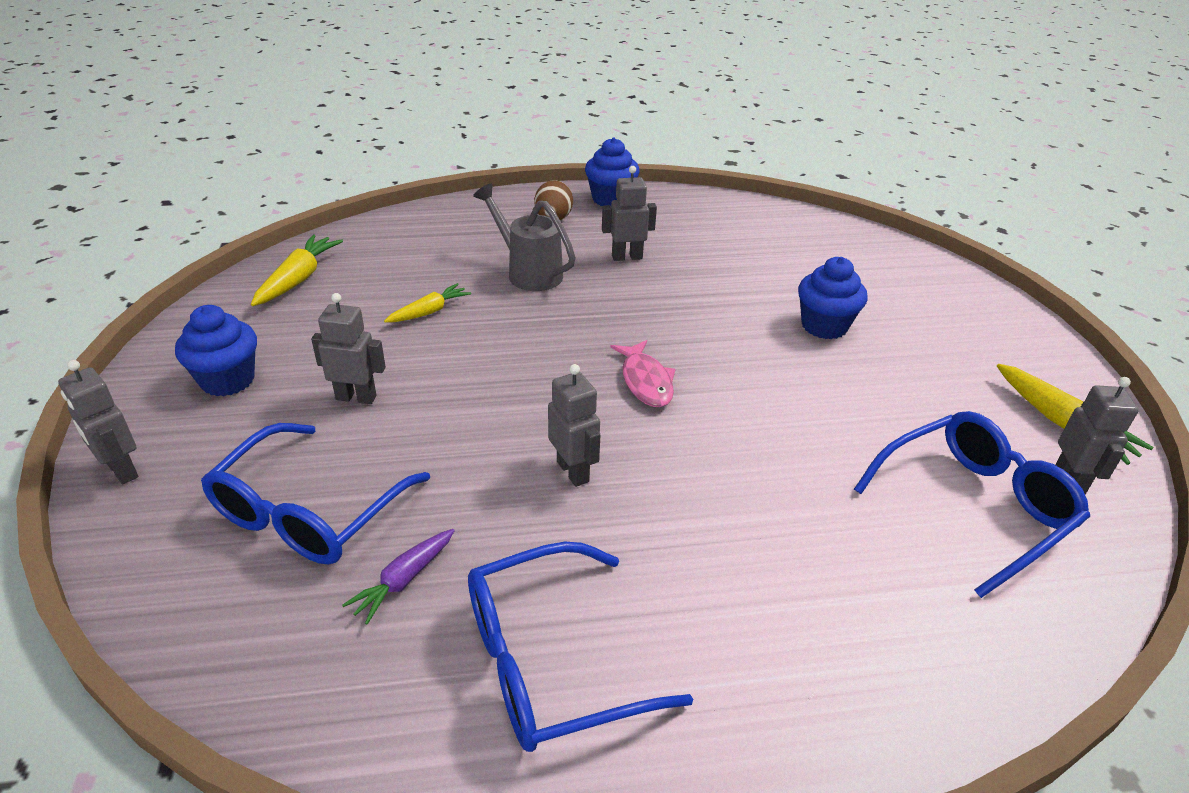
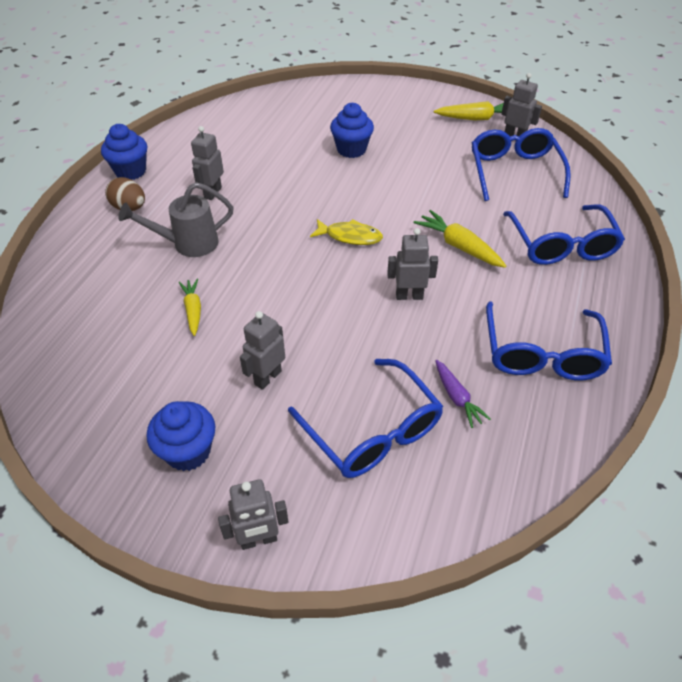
camera: 60 degrees left, 10 degrees up
yellow carrot [251,234,343,306] -> yellow carrot moved to [414,210,506,268]
pink fish [610,340,675,407] -> yellow fish [310,219,383,245]
none -> blue glasses [503,204,625,265]

